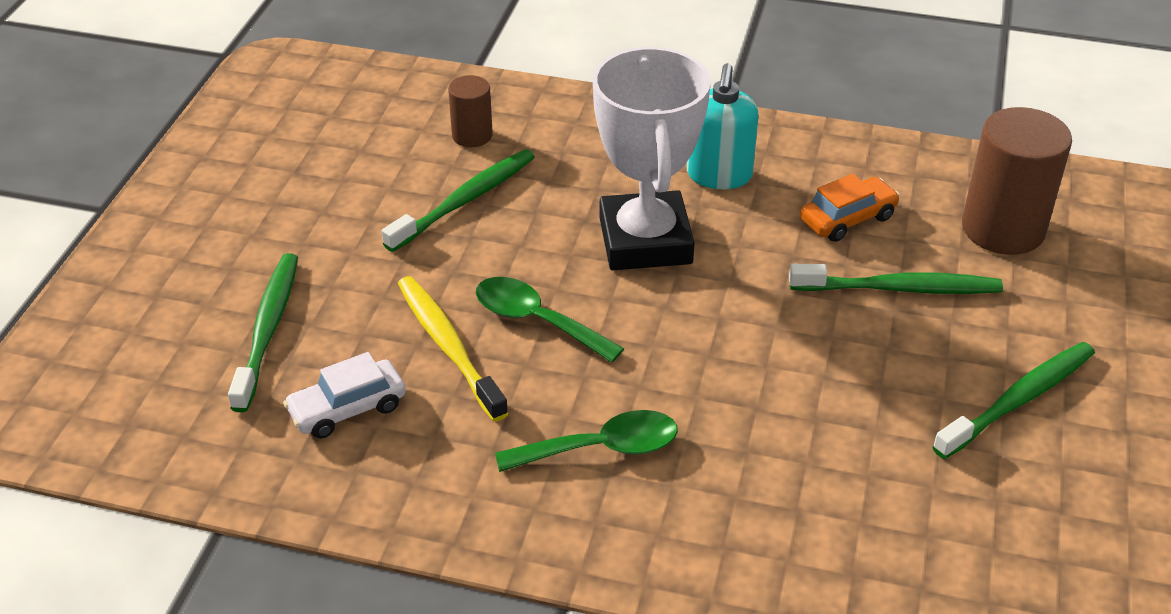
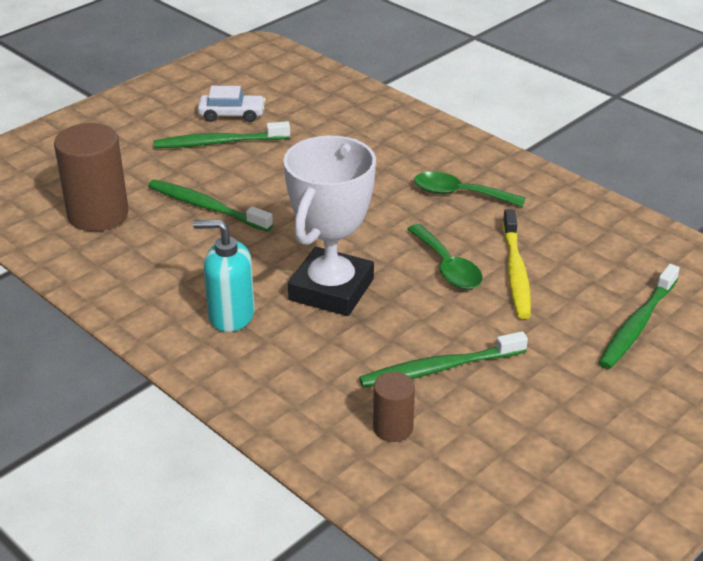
camera: 150 degrees left, 5 degrees down
white car [283,352,406,439] -> white car moved to [198,86,266,122]
turquoise soap dispenser [687,63,759,189] -> turquoise soap dispenser turned 120 degrees counterclockwise [193,219,255,332]
orange car [800,174,900,242] -> none

